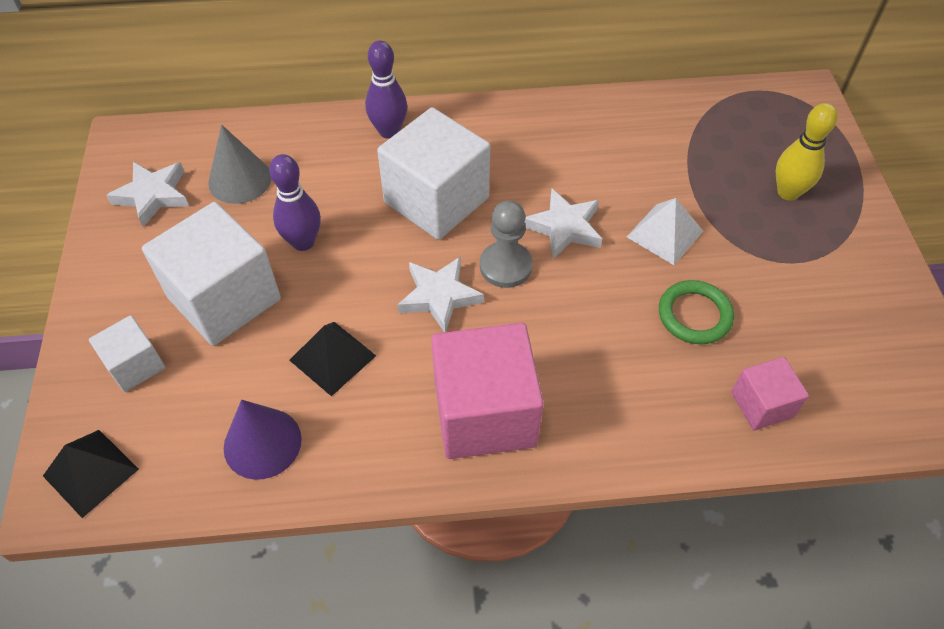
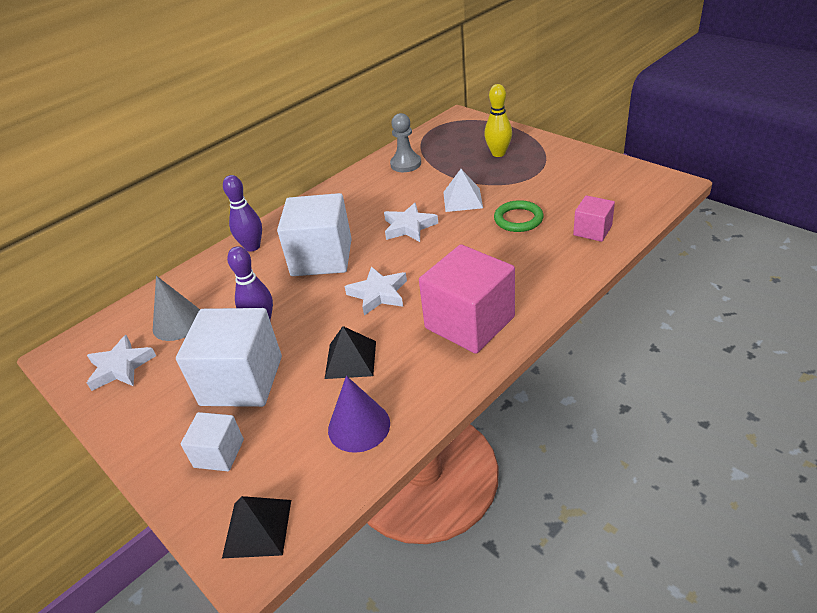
camera: 35 degrees left, 15 degrees down
grey pawn [480,200,533,288] -> grey pawn moved to [390,113,421,172]

